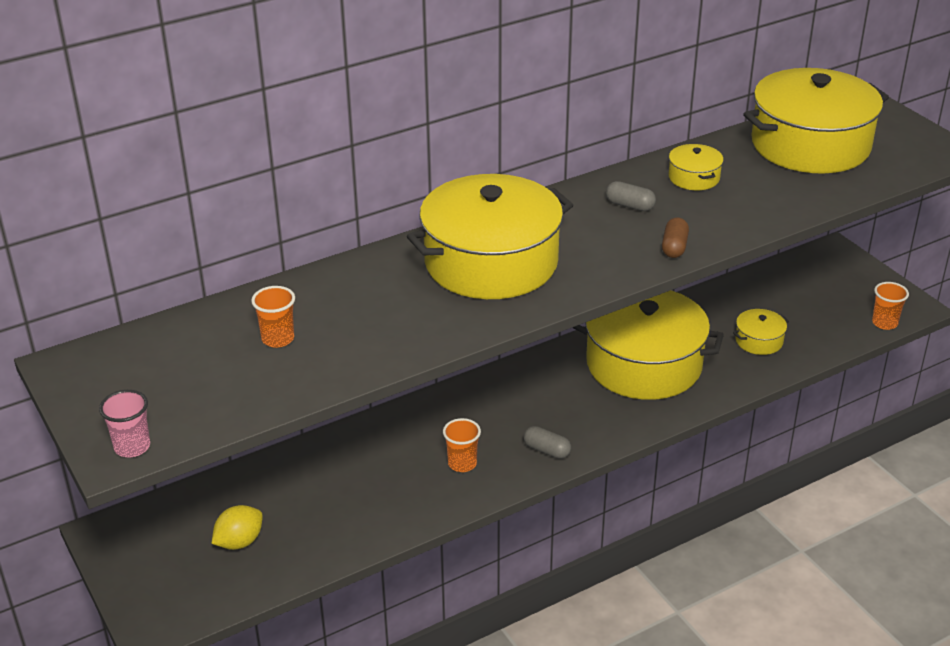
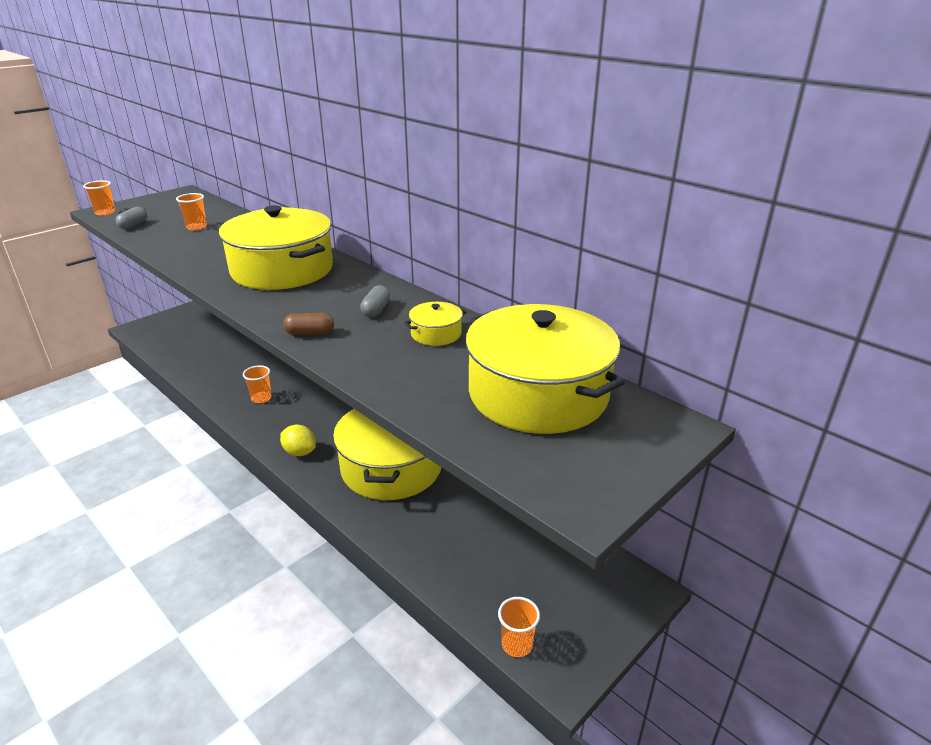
camera: 75 degrees right, 5 degrees down
pink cup [99,390,150,457] -> orange cup [83,180,115,216]
yellow lemon [211,505,263,550] -> yellow lemon moved to [280,424,316,456]
grey capsule [523,426,571,459] -> grey capsule moved to [116,207,147,229]
yellow pot [733,309,789,355] -> none

